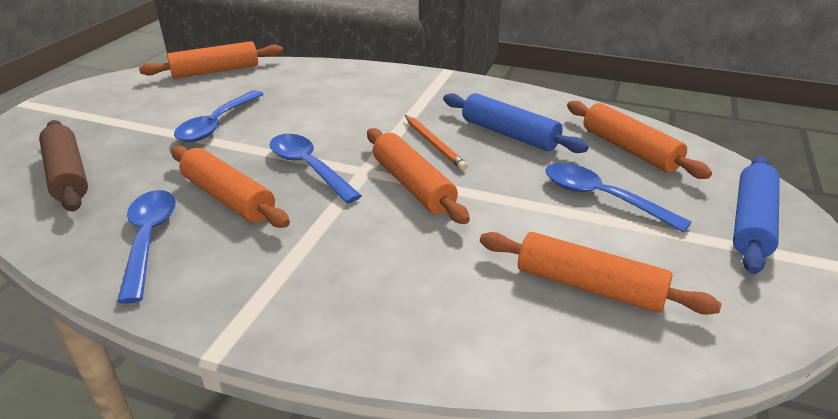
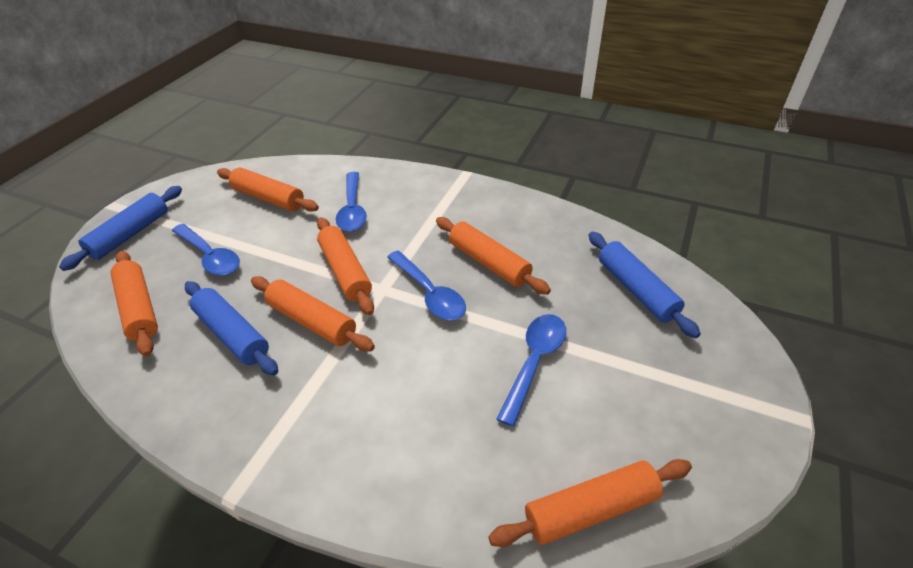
camera: 175 degrees left, 10 degrees up
brown rolling pin [39,120,88,212] -> blue rolling pin [588,232,701,338]
blue spoon [117,190,176,304] -> blue spoon moved to [336,172,367,232]
orange pencil [405,115,468,171] -> orange rolling pin [251,276,375,352]

